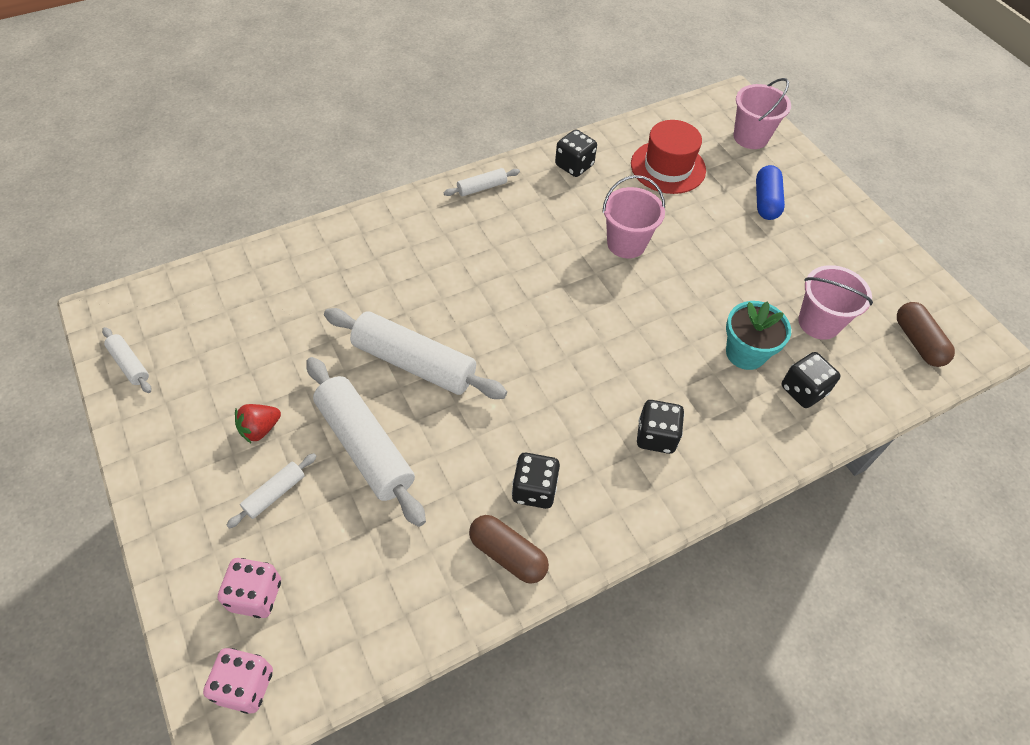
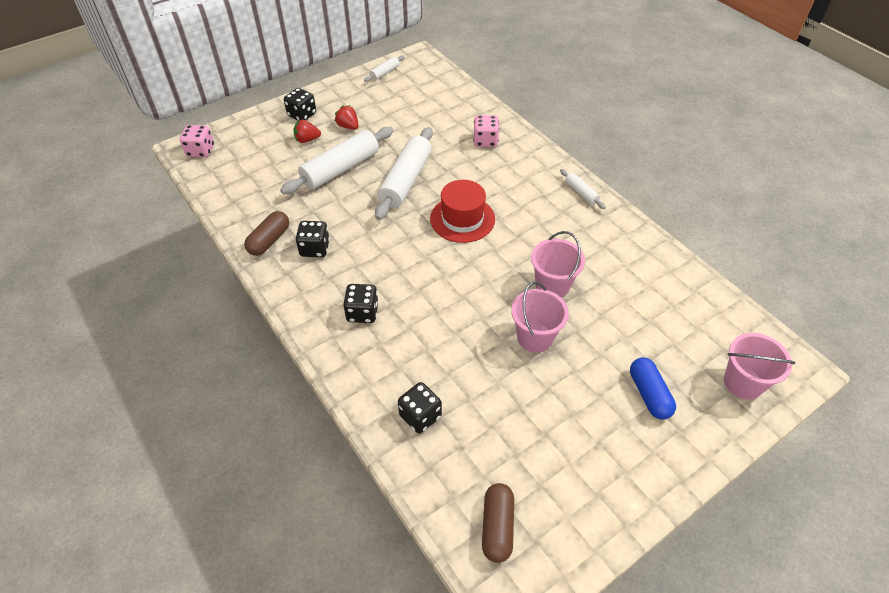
camera: 85 degrees right, 5 degrees down
pink dice [218,558,281,618] -> pink dice moved to [473,115,499,147]
white rolling pin [226,453,317,529] -> red strawberry [293,120,321,143]
black dice [555,129,597,177] -> black dice moved to [284,88,316,121]
red hat [631,120,706,194] -> red hat moved to [430,180,495,243]
turquoise flower pot [726,301,791,370] -> none
blue capsule [756,165,785,220] -> blue capsule turned 75 degrees clockwise [630,357,676,420]
pink bucket [798,265,873,340] -> pink bucket moved to [511,282,569,353]
brown capsule [897,302,955,367] -> brown capsule turned 60 degrees counterclockwise [482,483,514,563]

